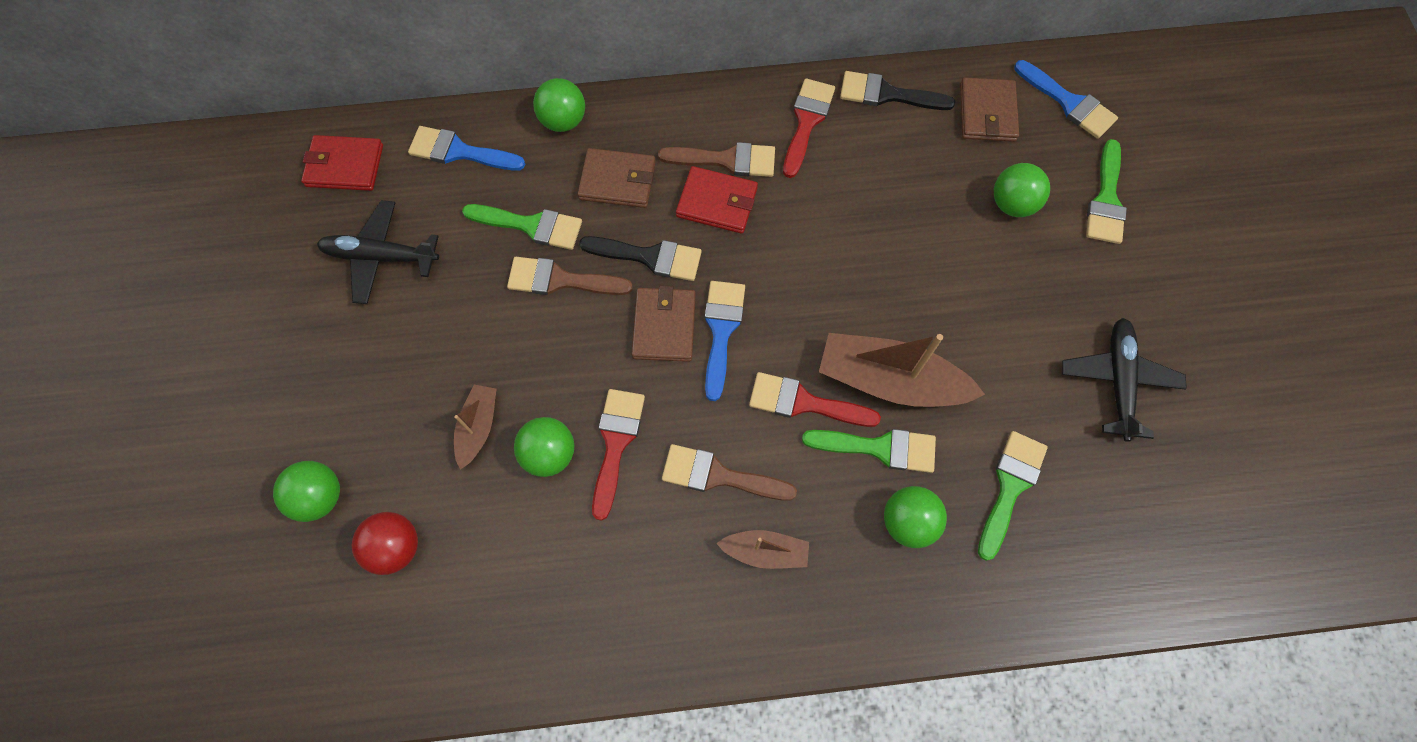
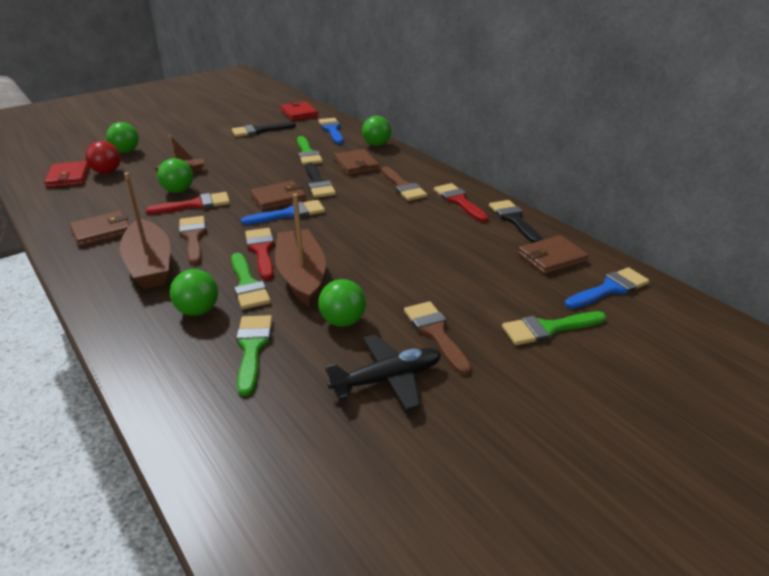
camera: 60 degrees right, 35 degrees down
black plane [317,200,439,304] -> black brush [232,122,296,137]
brown brush [507,257,633,295] -> brown brush moved to [404,301,471,375]
red wallet [676,166,758,234] -> red wallet moved to [44,161,89,188]
brown boat [716,530,809,569] -> brown boat [119,172,170,289], size x1.87
red brush [783,78,835,178] -> red brush turned 105 degrees counterclockwise [434,183,489,222]
green brush [978,431,1048,561] -> green brush turned 90 degrees counterclockwise [236,315,272,396]
green ball [994,163,1050,217] -> green ball moved to [318,279,366,327]
blue brush [1014,60,1118,139] -> blue brush turned 135 degrees counterclockwise [565,267,650,309]
none -> brown wallet [69,211,130,247]

